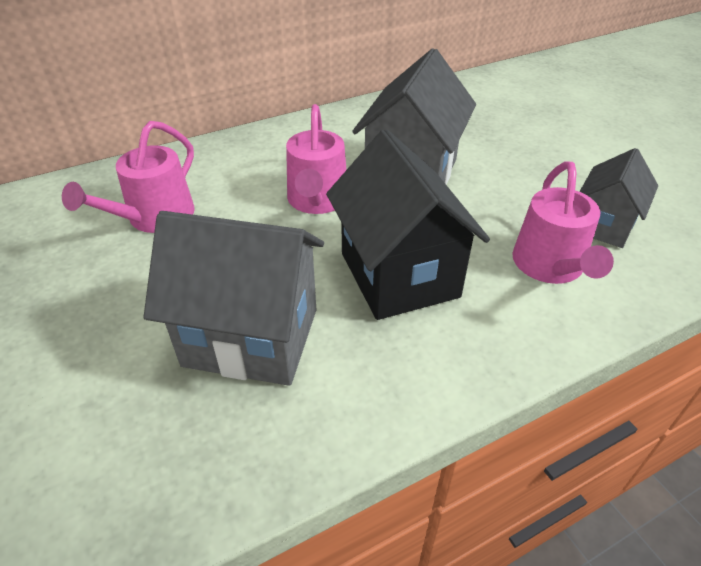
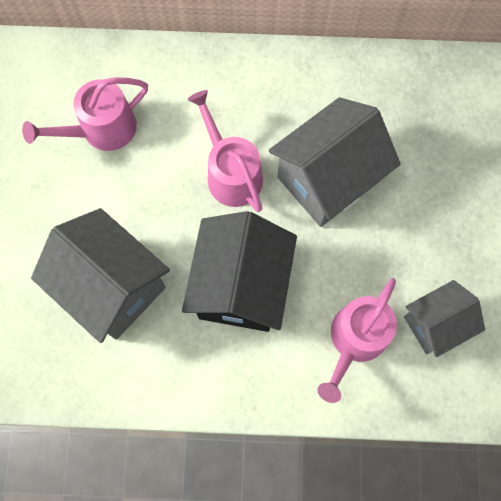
camera: 30 degrees right, 30 degrees up
pink watering can [286,104,346,214] -> pink watering can turned 120 degrees clockwise [188,90,263,212]

